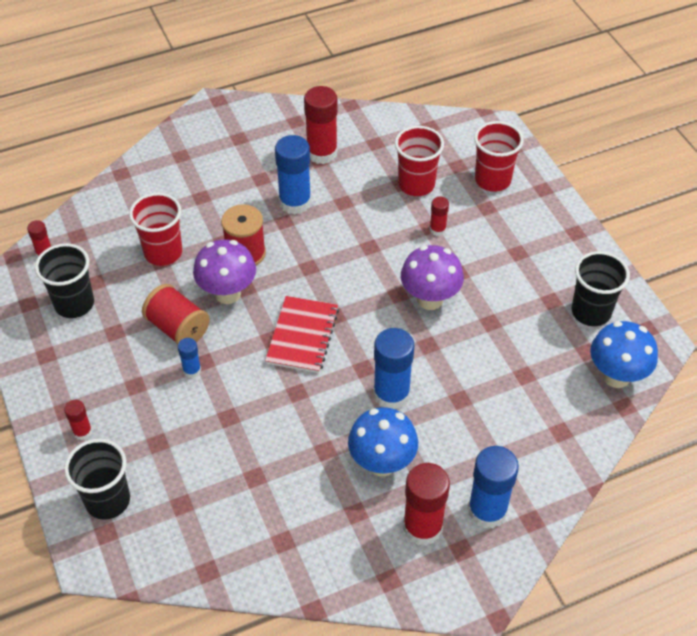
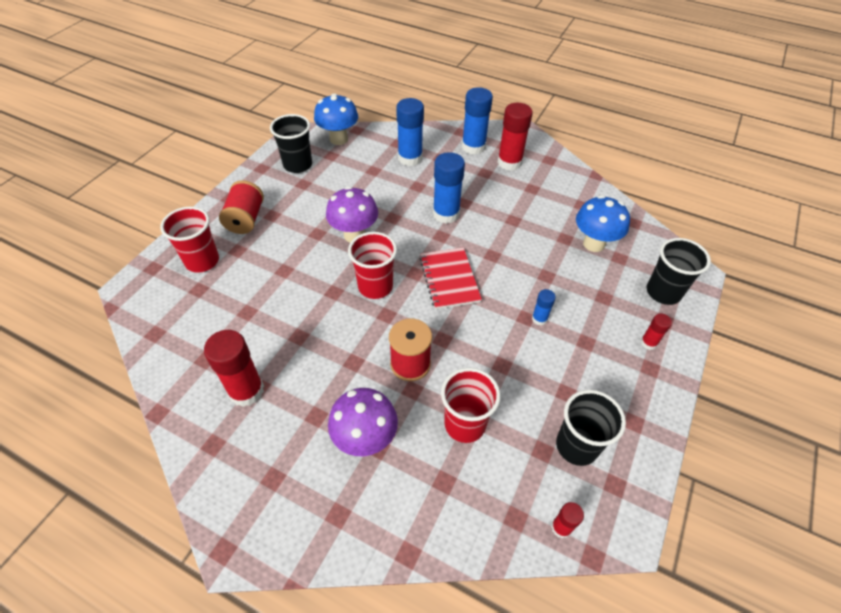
camera: 130 degrees left, 0 degrees up
red spool [142,284,210,345] -> red spool moved to [219,180,264,234]
purple mushroom [193,239,256,304] -> purple mushroom moved to [328,388,398,456]
red notebook [265,296,339,373] -> red notebook turned 75 degrees counterclockwise [420,247,482,309]
blue glue stick [275,135,311,215] -> blue glue stick moved to [396,98,424,166]
blue mushroom [348,407,418,476] -> blue mushroom moved to [576,195,630,252]
red cup [395,126,444,196] -> red cup moved to [348,232,397,299]
red glue stick [430,197,449,236] -> none

